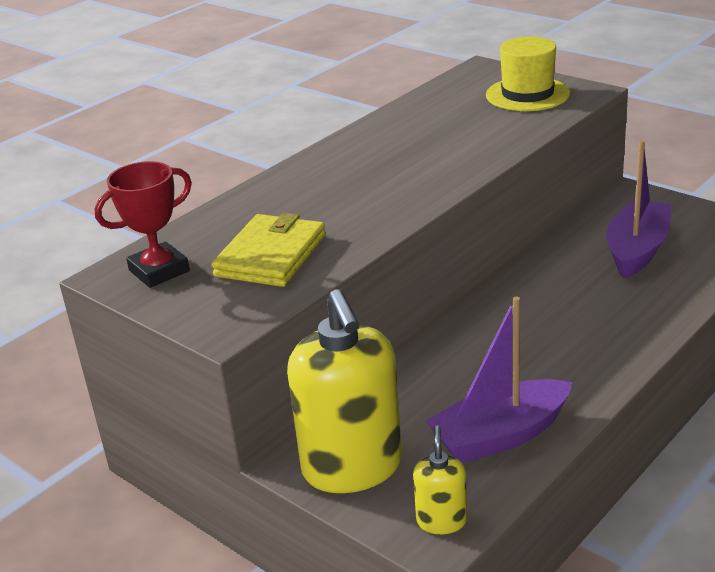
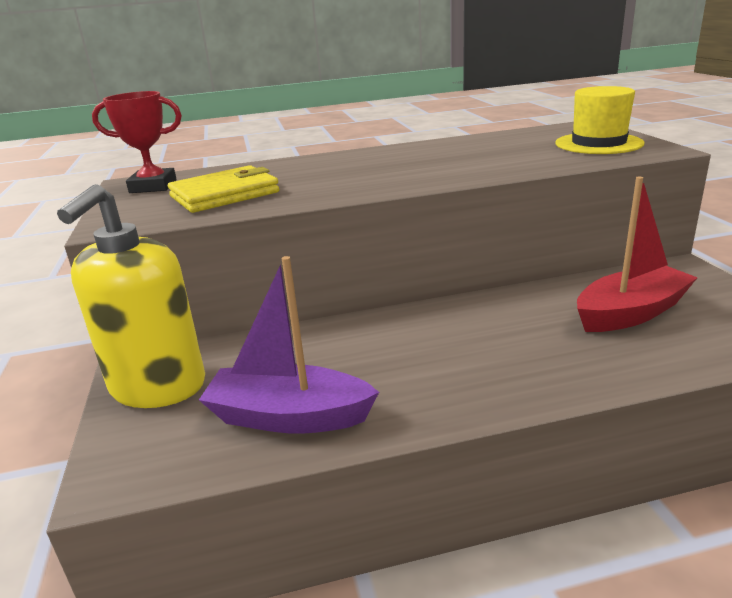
camera: 35 degrees right, 5 degrees down
yellow soap dispenser [413,425,467,534] -> none
purple boat [607,140,671,278] -> red boat [577,176,698,332]

